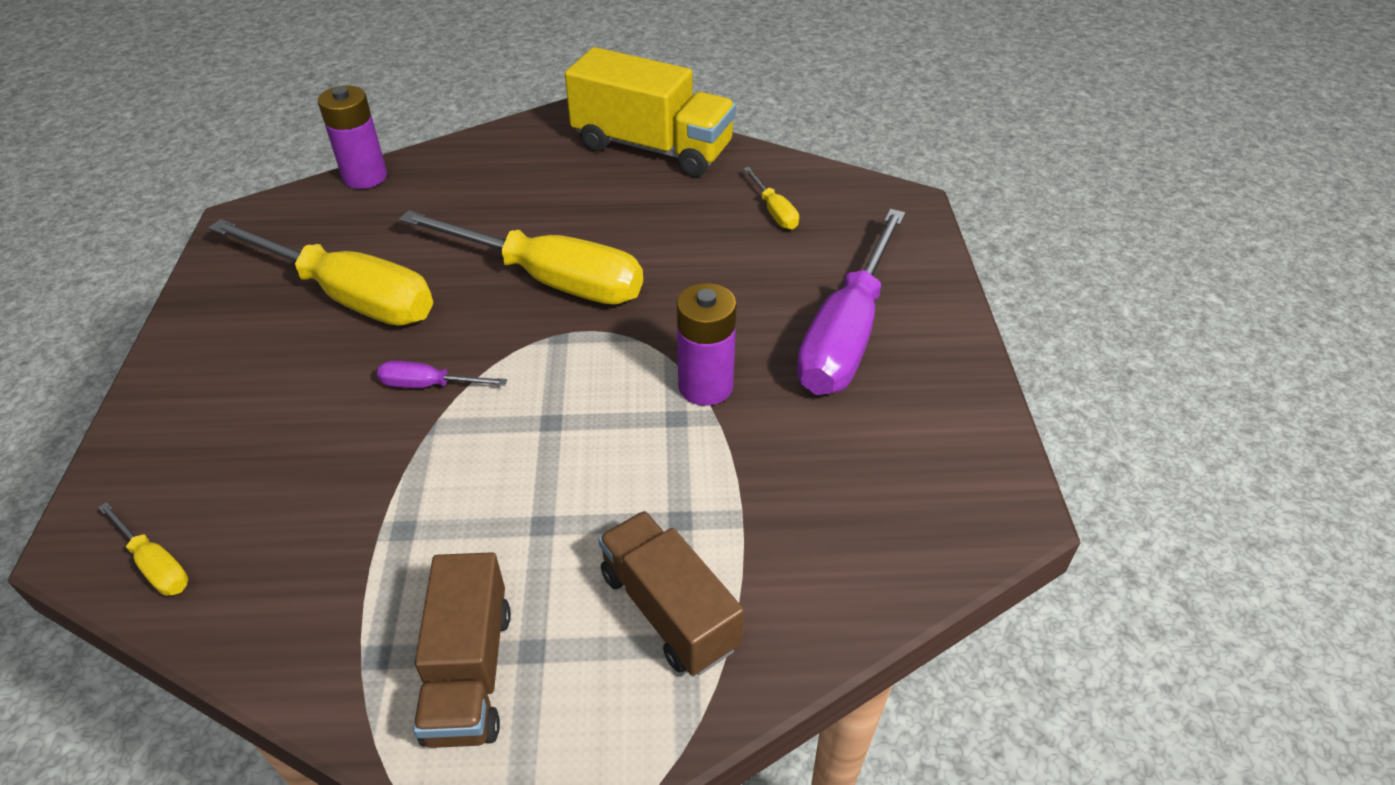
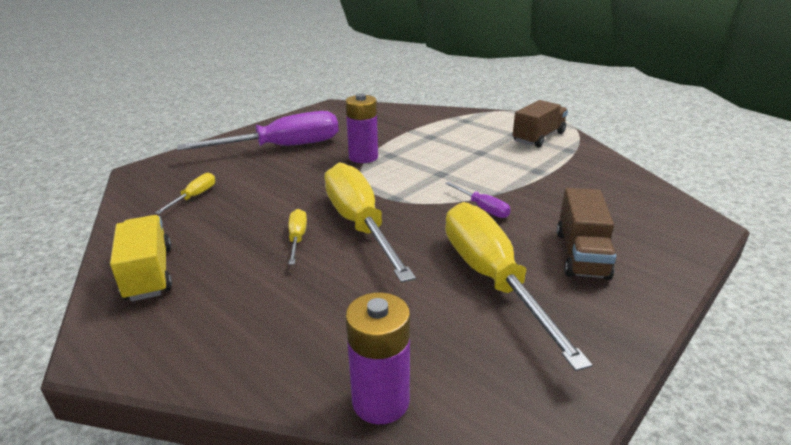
camera: 135 degrees left, 15 degrees down
yellow screwdriver [98,502,188,596] -> yellow screwdriver moved to [288,209,307,265]
yellow truck [565,47,736,177] -> yellow truck [110,215,172,301], size x0.65
brown truck [598,511,744,676] -> brown truck moved to [557,188,616,280]

